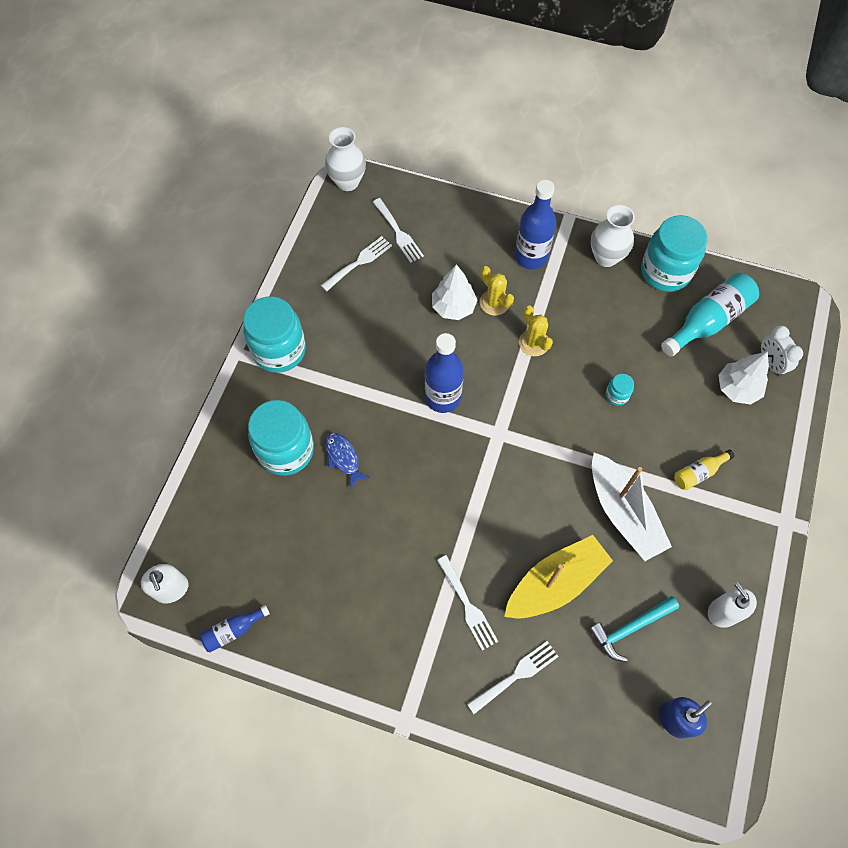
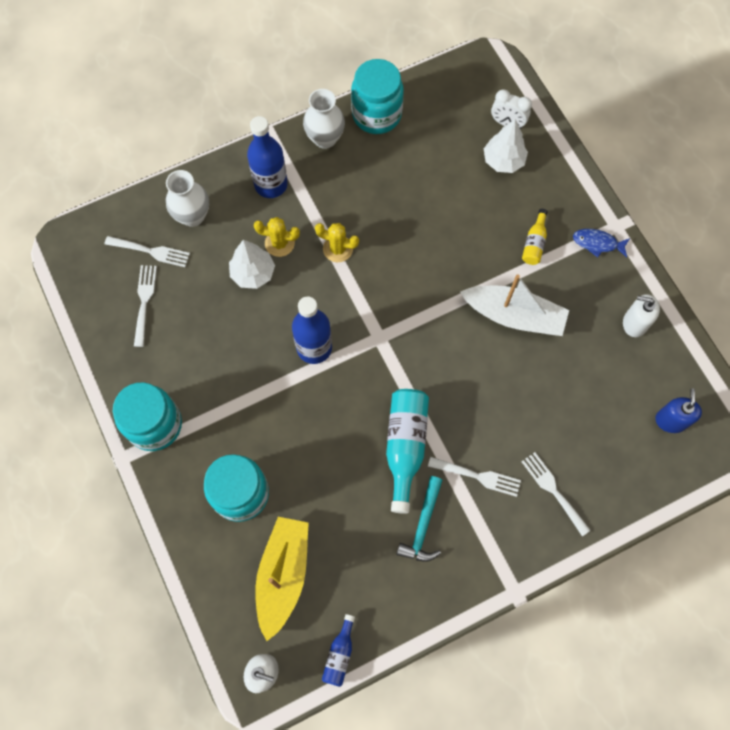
camera: 45 degrees left, 5 degrees up
white vase [325,127,366,191] -> white vase moved to [166,170,209,227]
blue fish [325,433,370,489] -> blue fish moved to [573,229,630,257]
white fork [467,641,559,714] -> white fork turned 45 degrees counterclockwise [521,452,591,536]
yellow boat [504,535,613,619] -> yellow boat moved to [255,517,309,641]
turquoise hammer [589,596,679,662] -> turquoise hammer moved to [396,476,442,562]
turquoise jar [606,374,634,406] -> none
turquoise bottle [661,273,759,357] -> turquoise bottle moved to [386,389,429,514]

